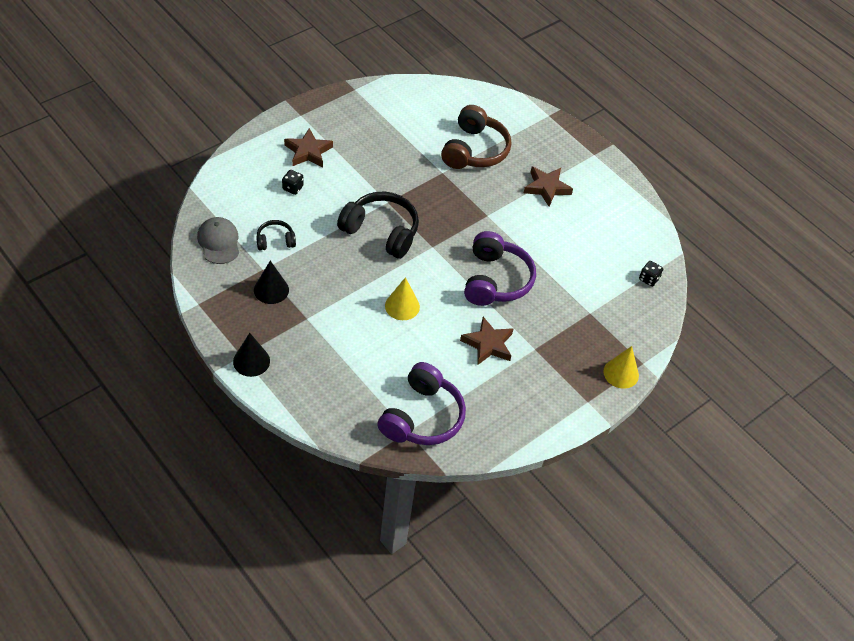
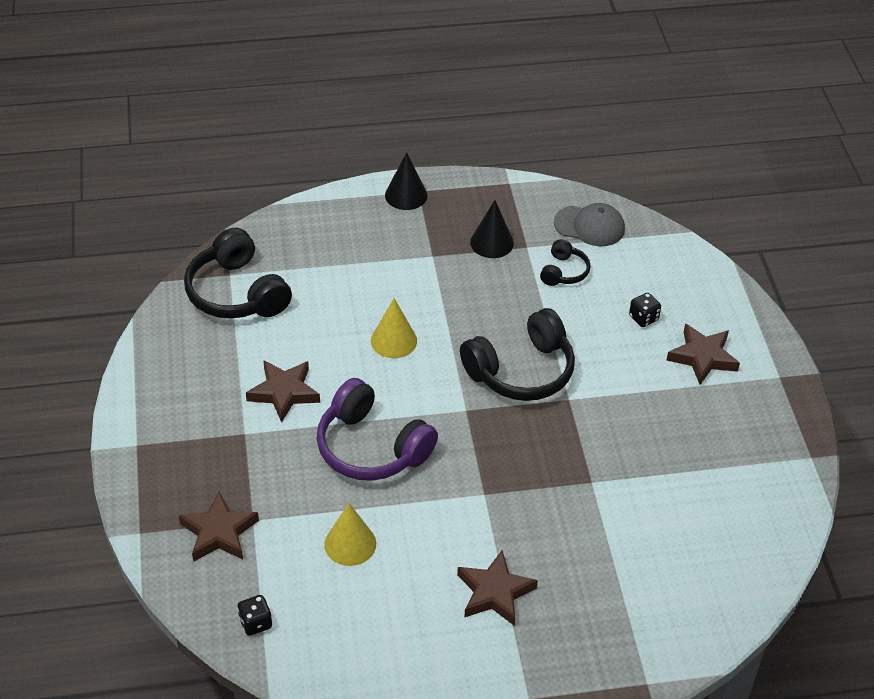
camera: 125 degrees right, 5 degrees down
purple headphones [377,362,466,445] -> black headphones [184,228,292,319]
brown headphones [441,105,511,169] -> none
yellow cone [603,346,639,389] -> yellow cone moved to [324,503,376,566]
none -> brown star [179,492,259,562]

